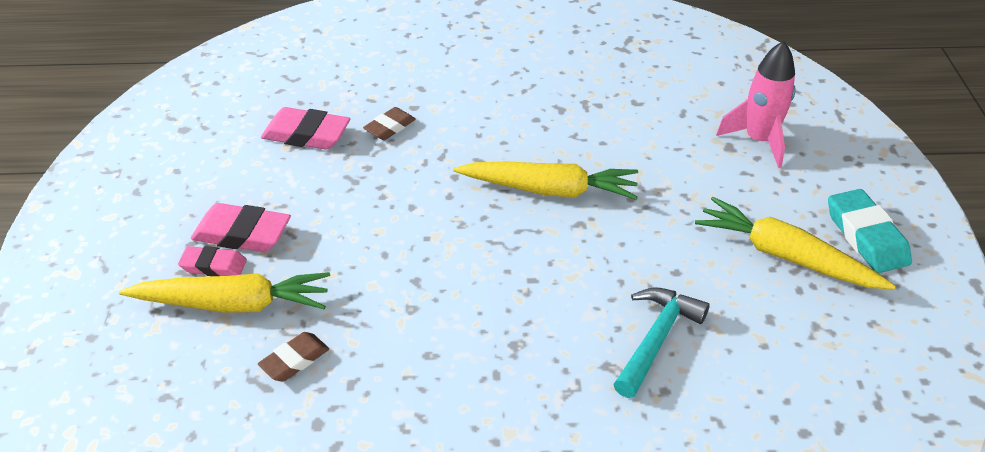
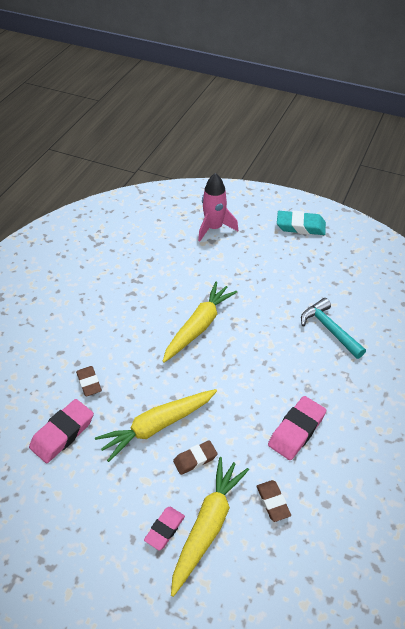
camera: 65 degrees left, 5 degrees up
pink eraser [191,203,291,252] -> pink eraser moved to [268,396,326,460]
yellow carrot [695,197,896,290] -> yellow carrot moved to [95,389,217,462]
none -> brown eraser [173,440,218,475]

